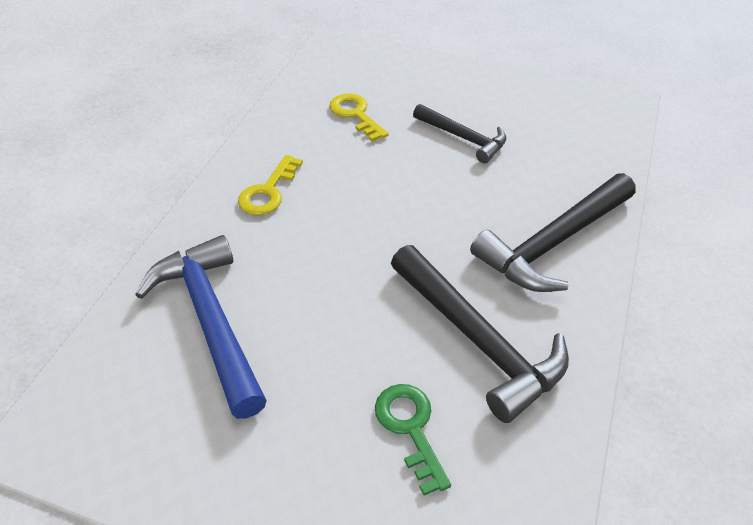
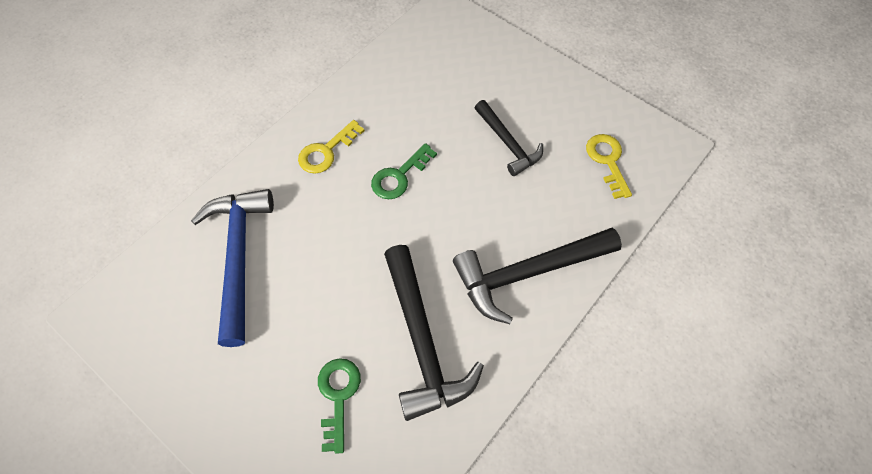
camera: 20 degrees right, 15 degrees up
yellow key [329,93,389,142] -> yellow key moved to [586,134,632,199]
none -> green key [371,143,437,199]

